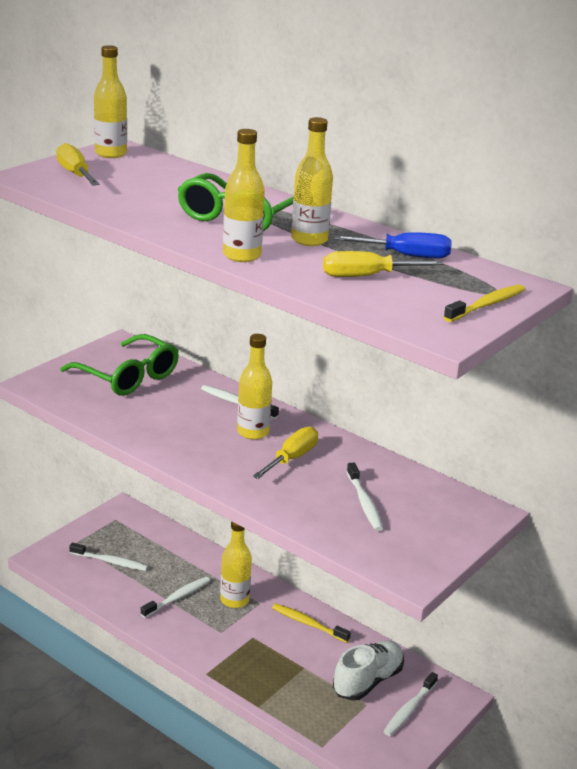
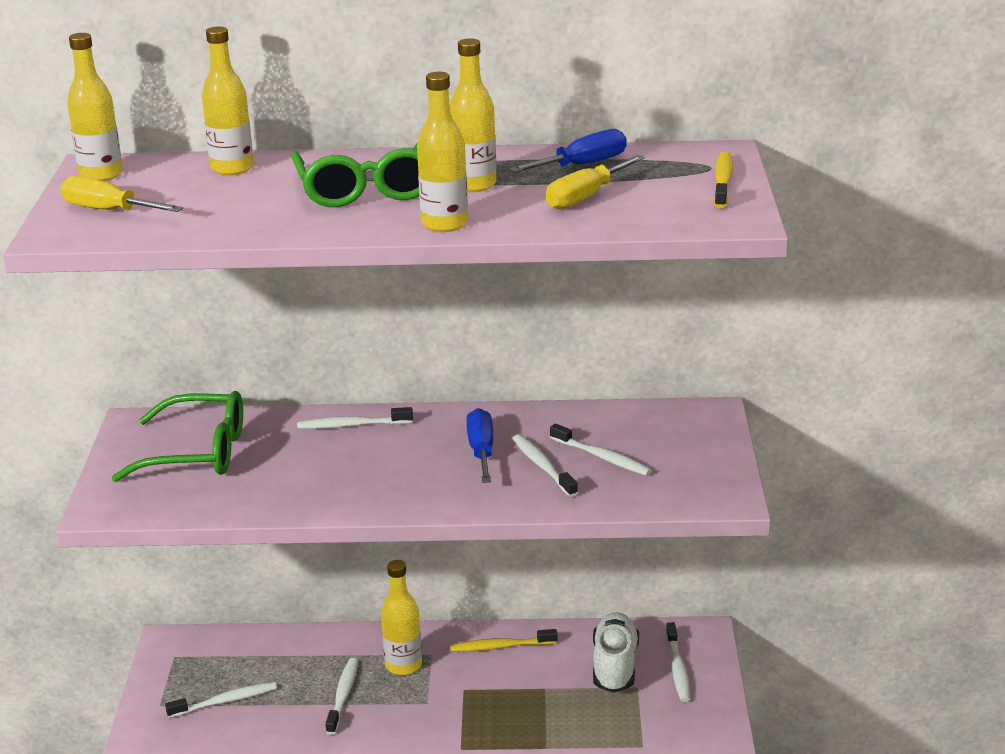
camera: 35 degrees left, 0 degrees up
yellow bottle [237,334,272,440] -> yellow bottle moved to [202,26,254,175]
yellow screwdriver [253,427,318,479] -> blue screwdriver [466,408,493,483]
none -> white toothbrush [513,435,578,497]

